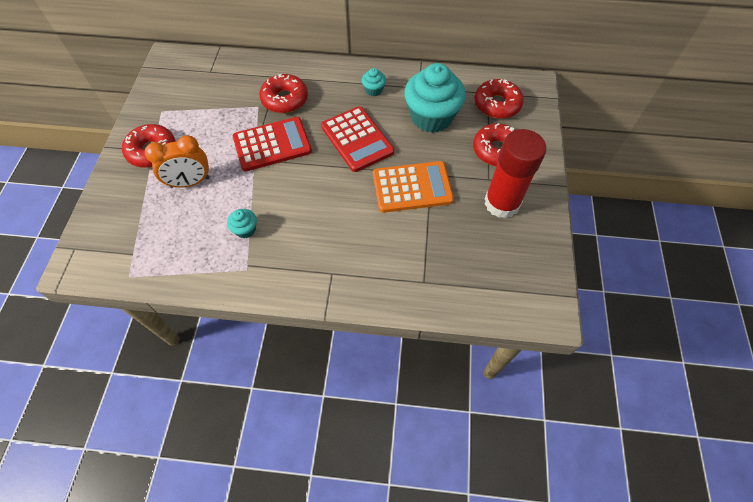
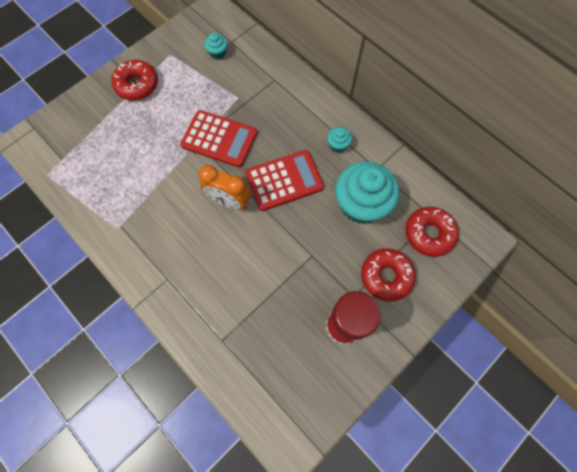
camera: 40 degrees right, 10 degrees up
orange clock [145,135,210,188] -> orange clock moved to [199,165,251,210]
turquoise cupcake [227,209,257,238] -> turquoise cupcake moved to [205,33,228,60]
red donut [259,74,308,113] -> none
red calculator [321,106,394,172] -> red calculator turned 120 degrees counterclockwise [245,150,324,211]
orange calculator [373,161,454,213] -> none

